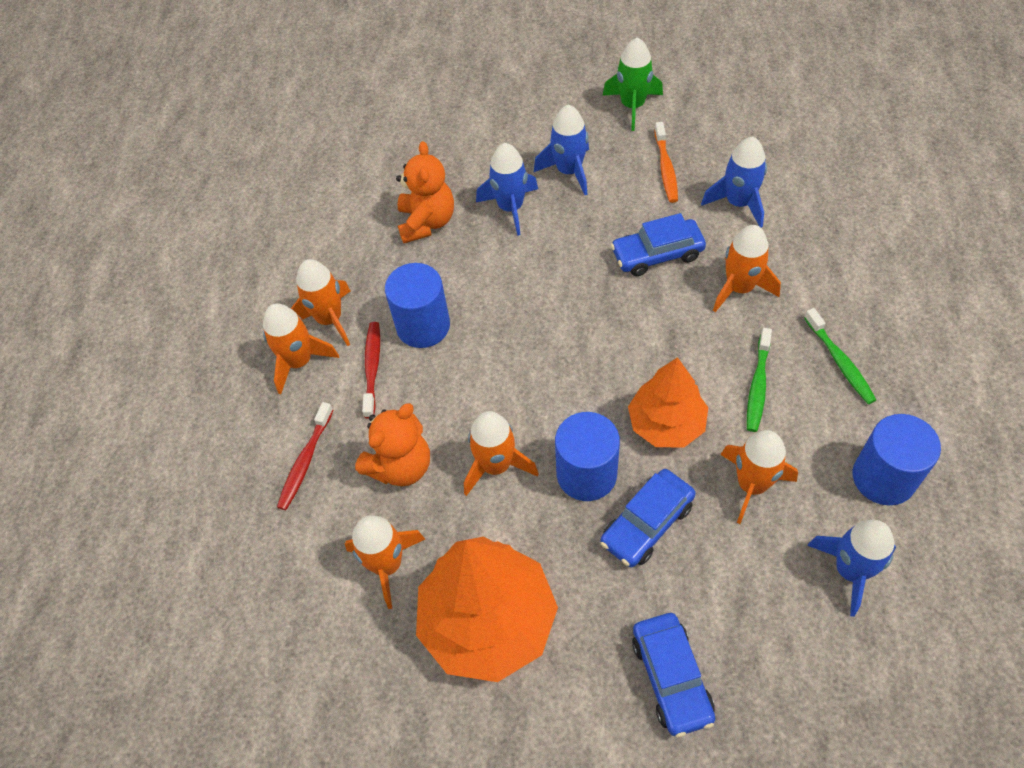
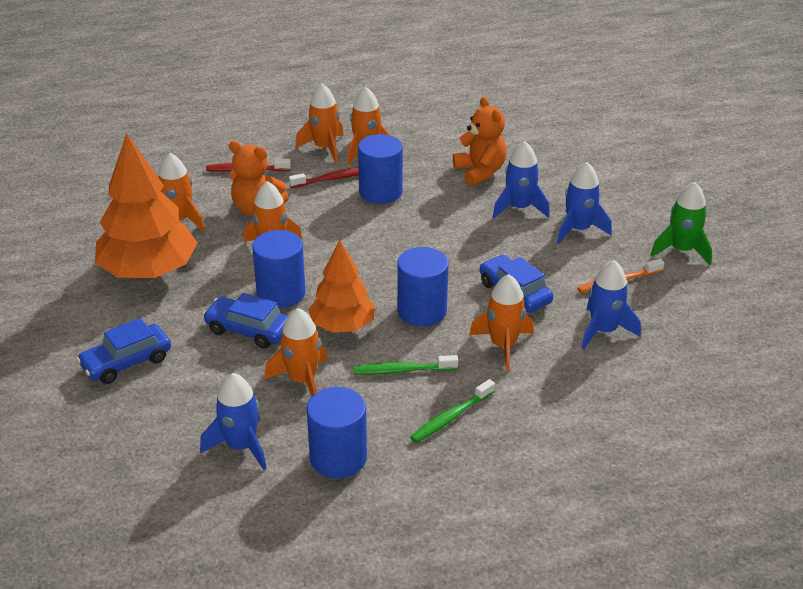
camera: 65 degrees right, 20 degrees down
orange teddy bear [396,141,454,243] -> orange teddy bear turned 90 degrees counterclockwise [453,97,507,186]
none -> blue cylinder [397,247,449,326]

